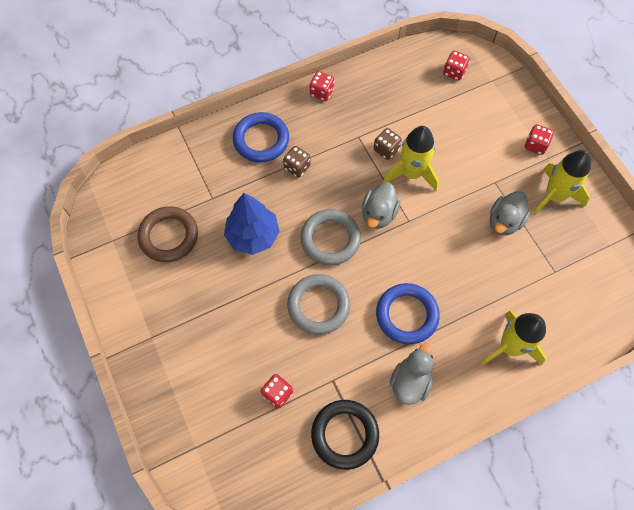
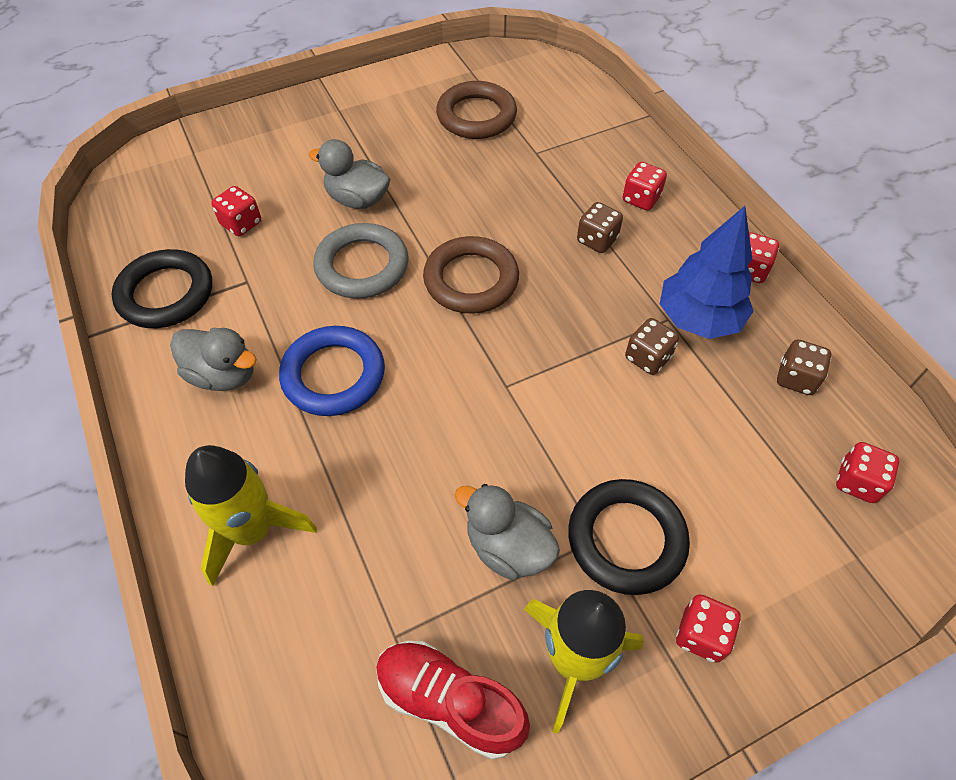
camera: 90 degrees right, 10 degrees down
blue tree [224,193,280,255] -> blue tree moved to [660,206,754,339]
blue ring [233,112,289,162] -> red dice [622,162,667,211]
grey ring [300,209,361,265] -> brown ring [423,236,519,314]
grey duck [362,182,400,229] -> grey duck moved to [308,139,390,209]
yellow rocket [383,126,439,192] -> none
none -> red shoe [376,641,530,760]
none -> black ring [568,479,690,595]
none -> brown dice [777,339,831,395]

